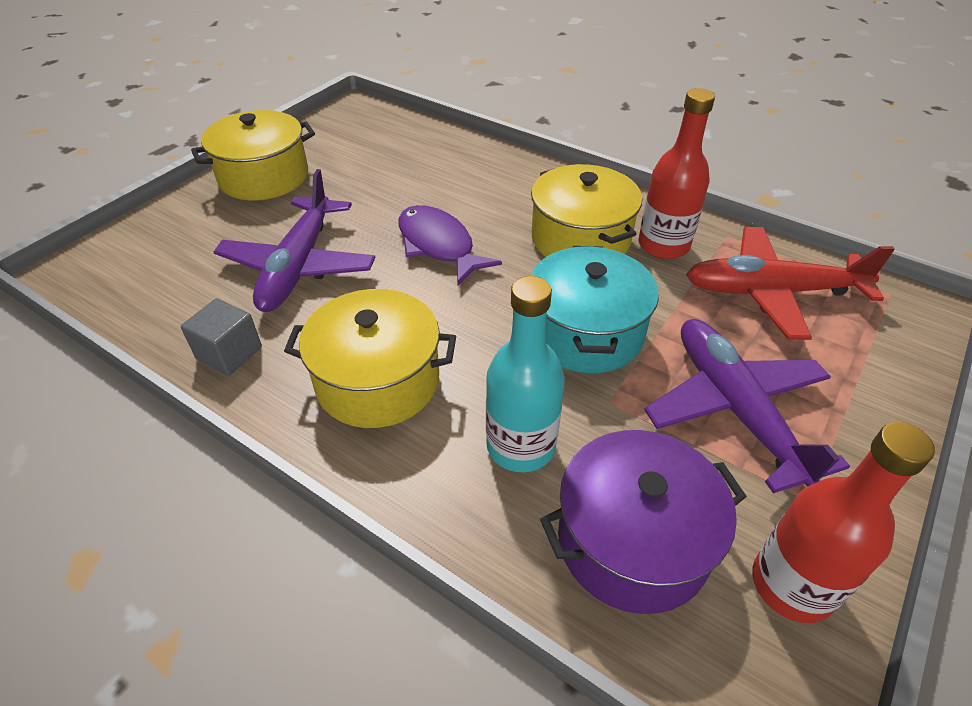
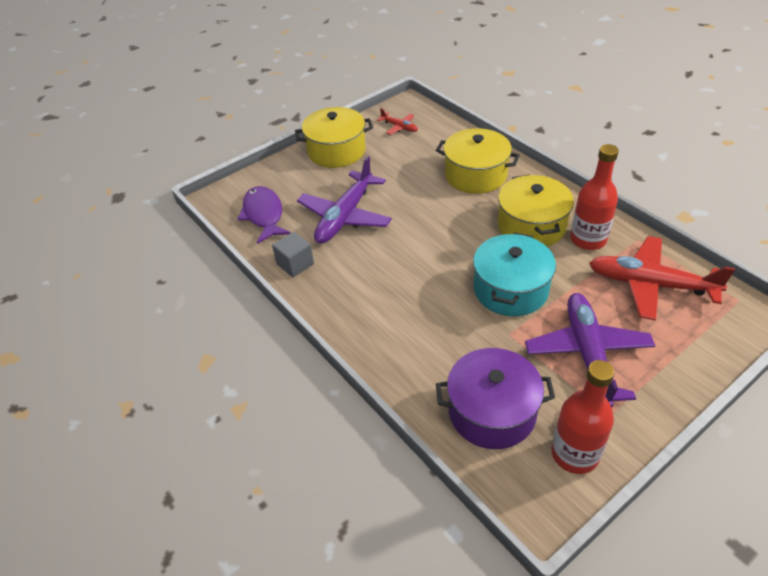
camera: 20 degrees right, 0 degrees up
yellow pot [284,289,456,428] -> yellow pot moved to [436,128,520,194]
purple fish [398,205,502,285] -> purple fish moved to [238,186,291,244]
turquoise bottle [486,276,565,472] -> none
none -> red plane [377,108,418,135]

